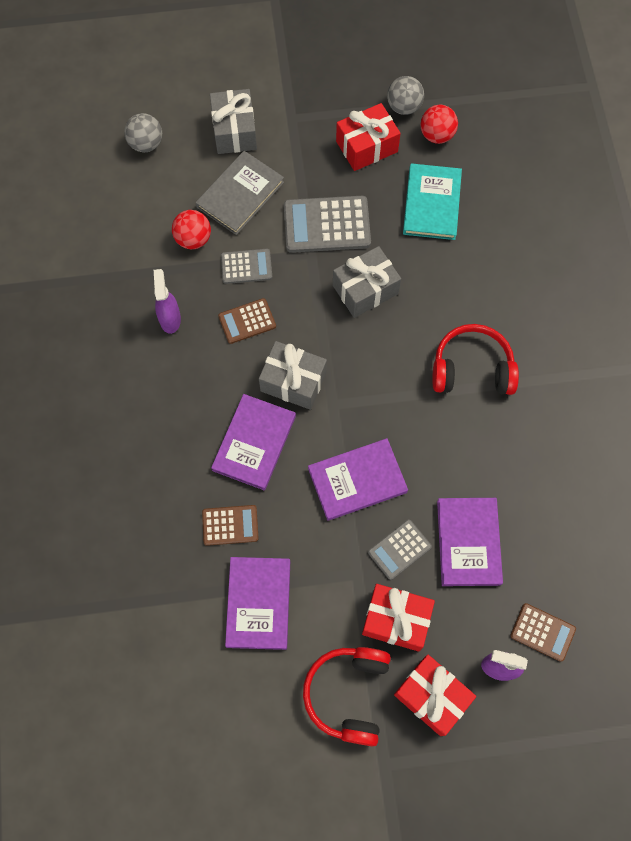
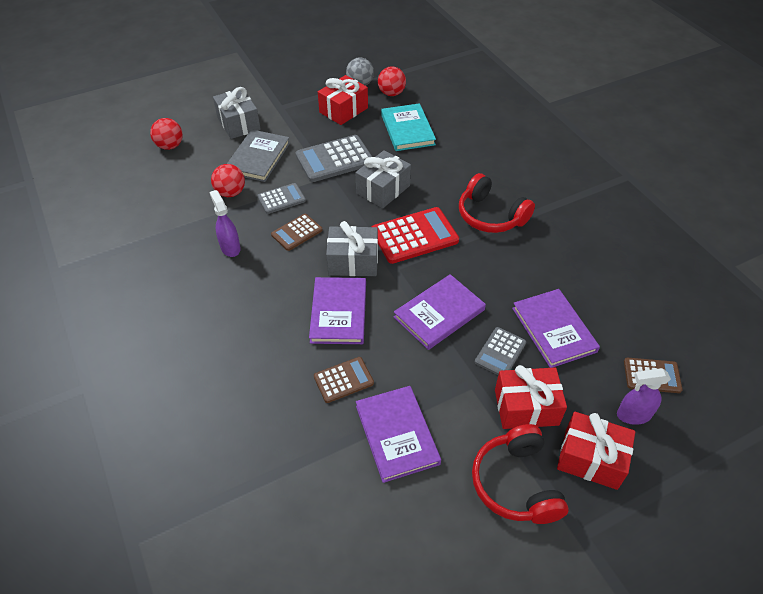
camera: 20 degrees left, 20 degrees down
grey ball [124,113,162,152] -> red ball [150,118,183,150]
red headphones [432,324,519,395] -> red headphones turned 120 degrees counterclockwise [459,173,535,233]
none -> red calculator [372,207,459,264]

